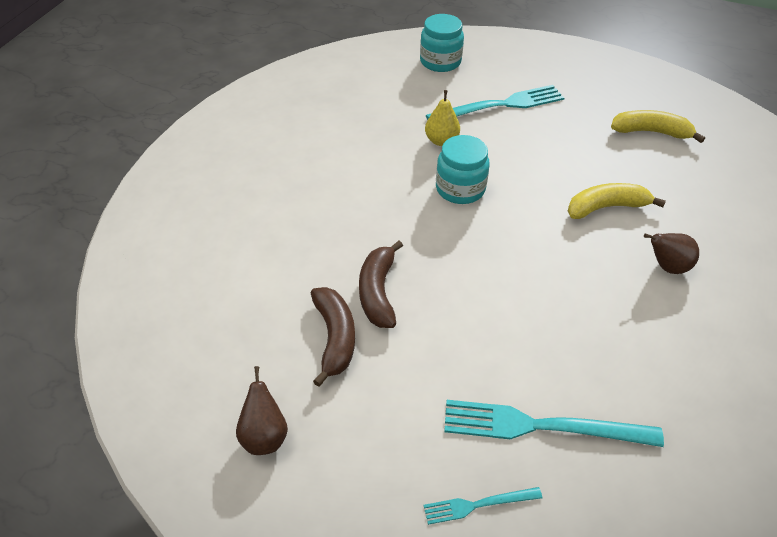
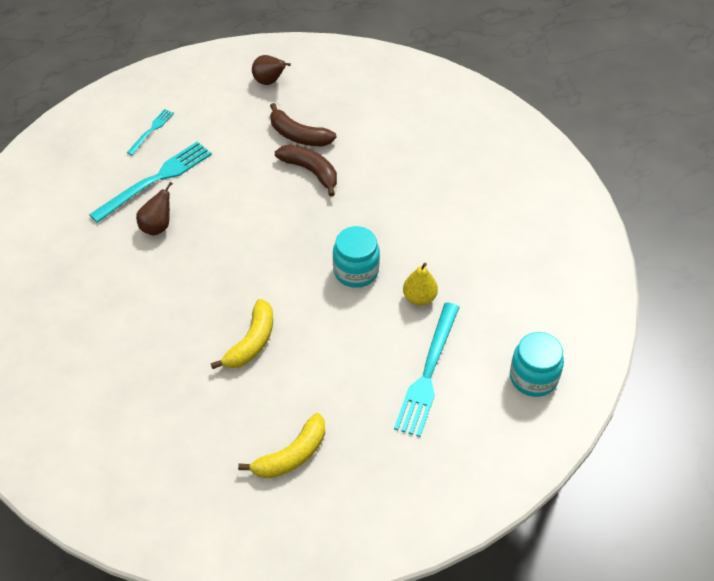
camera: 130 degrees right, 5 degrees up
brown pear [644,233,699,274] -> brown pear moved to [136,182,173,235]

